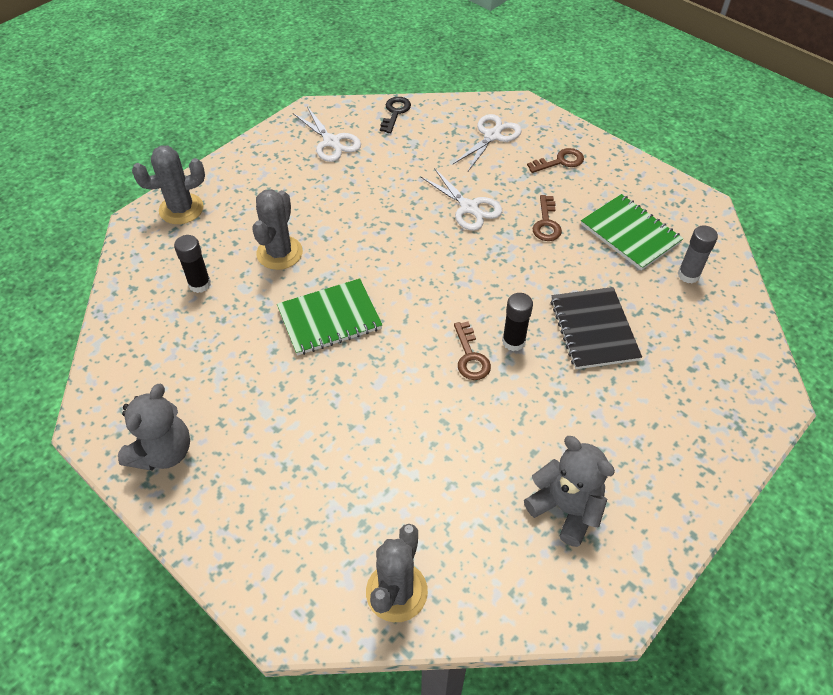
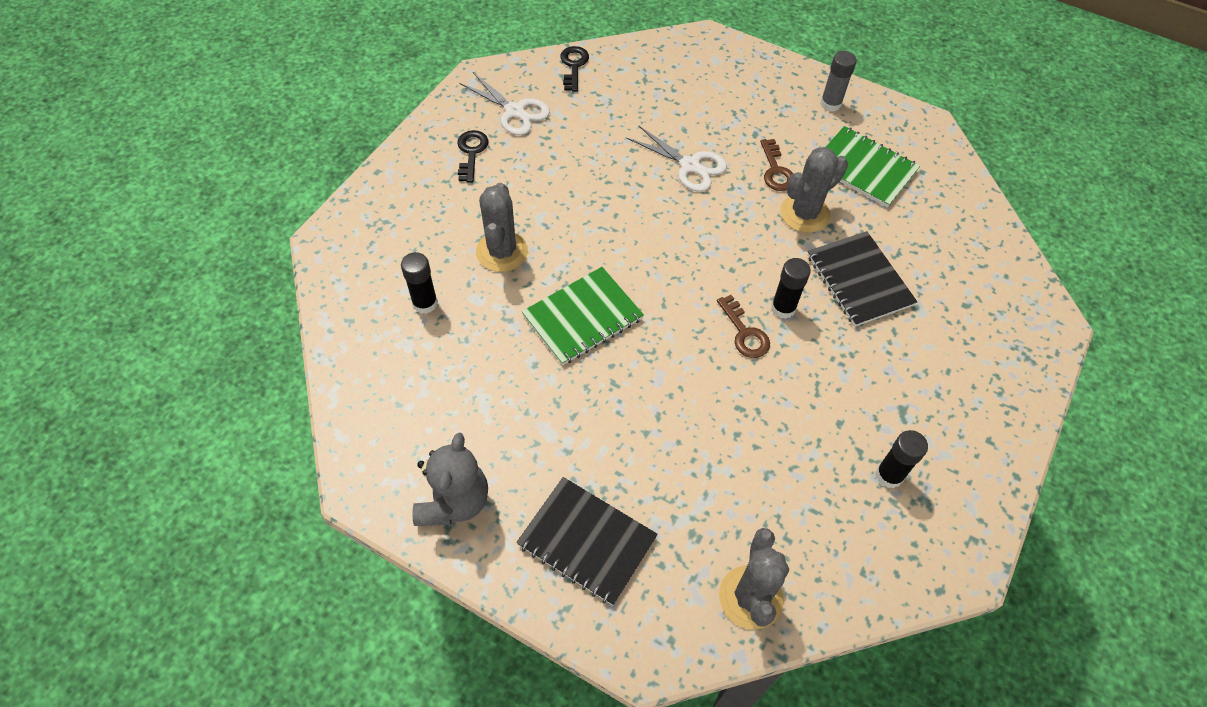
camera: 15 degrees left, 5 degrees up
grey cactus [132,145,205,224] -> grey cactus moved to [780,147,848,233]
white scissors [453,114,522,171] -> none
grey teddy bear [524,436,615,547] -> black glue stick [875,430,928,488]
brown key [527,148,584,173] -> none
grey glue stick [678,225,718,283] -> grey glue stick moved to [820,51,857,112]
none -> black key [457,130,489,183]
none -> black notebook [516,477,658,606]

